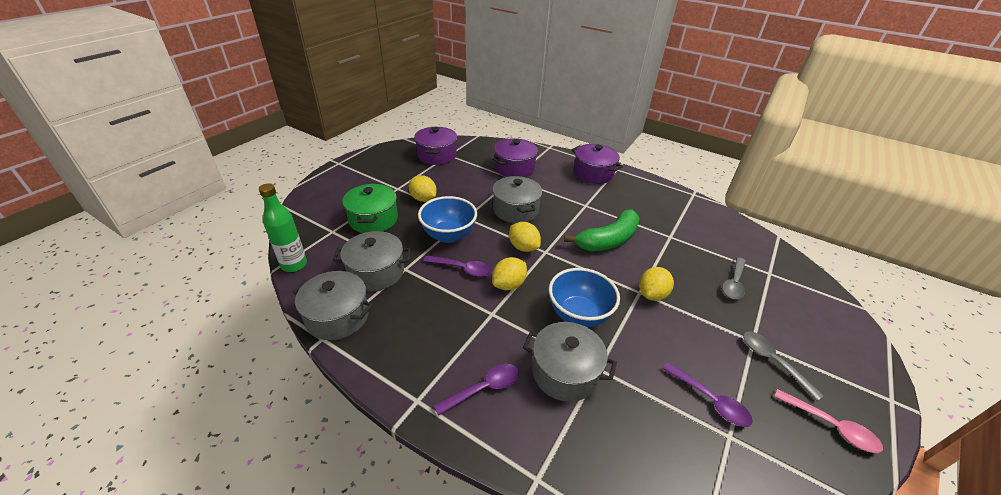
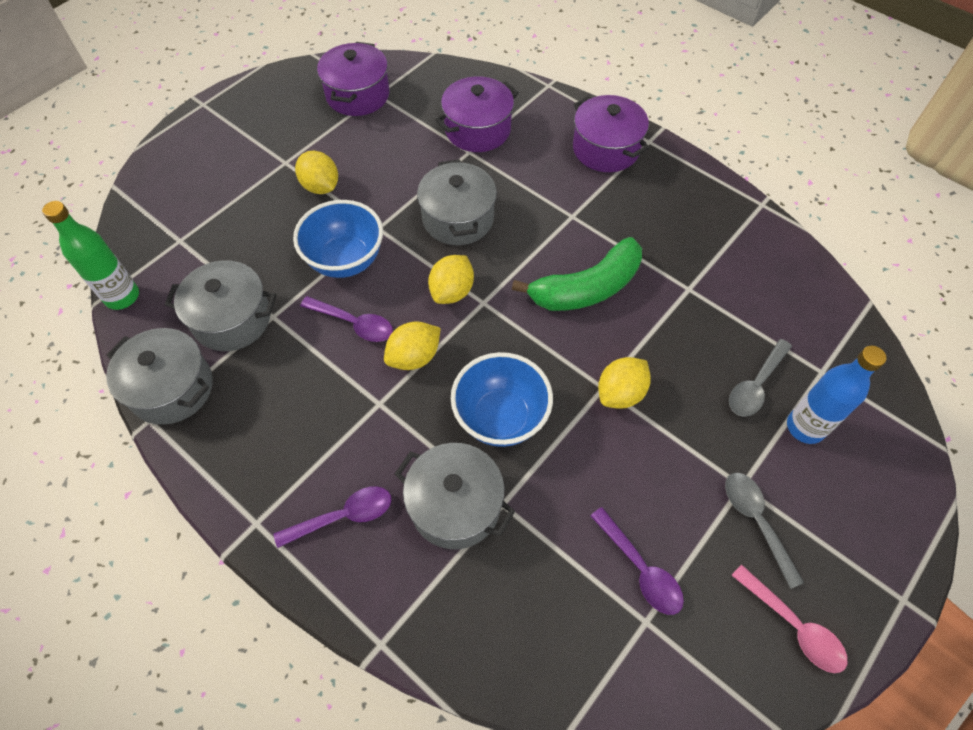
camera: 10 degrees right, 20 degrees up
green pot [342,184,398,233] -> none
yellow lemon [509,222,541,252] -> yellow lemon turned 60 degrees clockwise [428,255,474,304]
none -> blue bottle [787,346,887,444]

